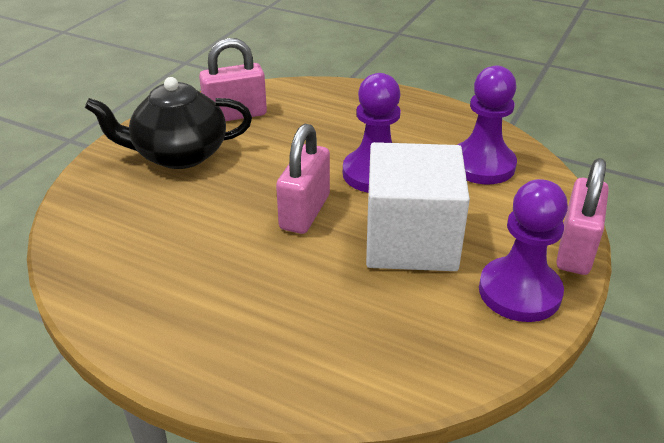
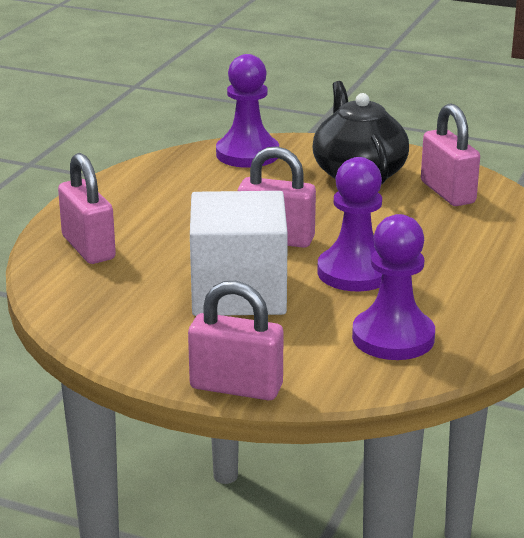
camera: 85 degrees right, 10 degrees down
purple pawn [479,179,568,322] -> purple pawn moved to [216,54,279,168]
none -> pink padlock [58,153,116,264]

